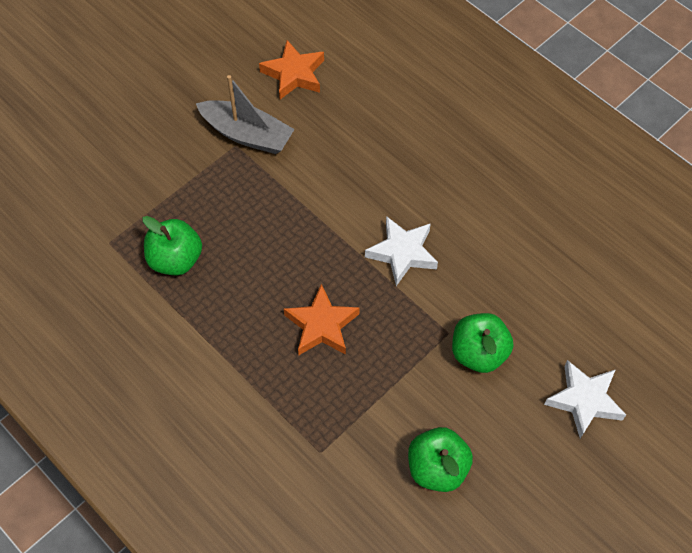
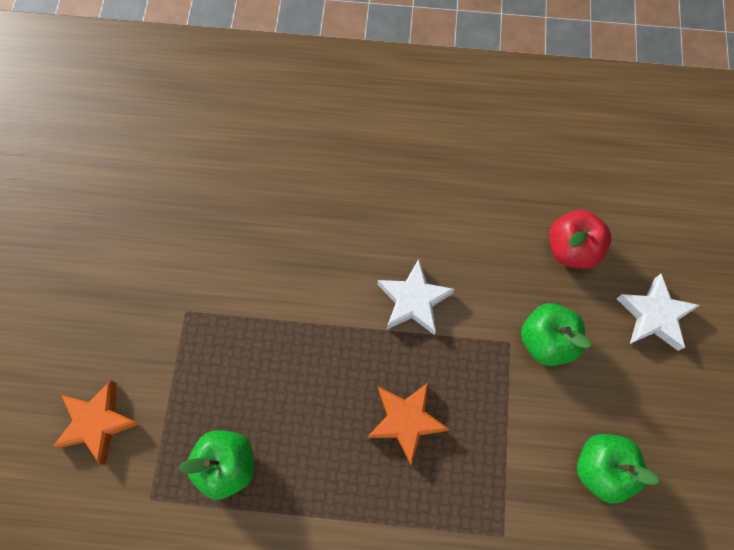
camera: 40 degrees left, 10 degrees up
grey boat [196,75,295,154] -> none
orange star [259,40,324,99] -> orange star moved to [53,380,140,465]
none -> red apple [549,210,611,269]

